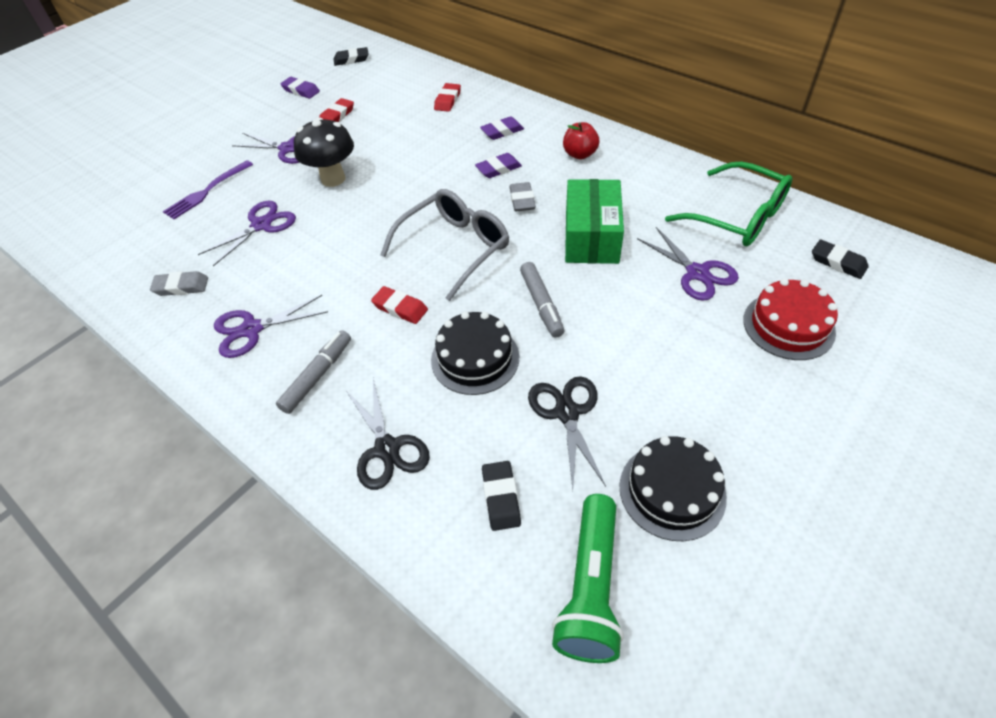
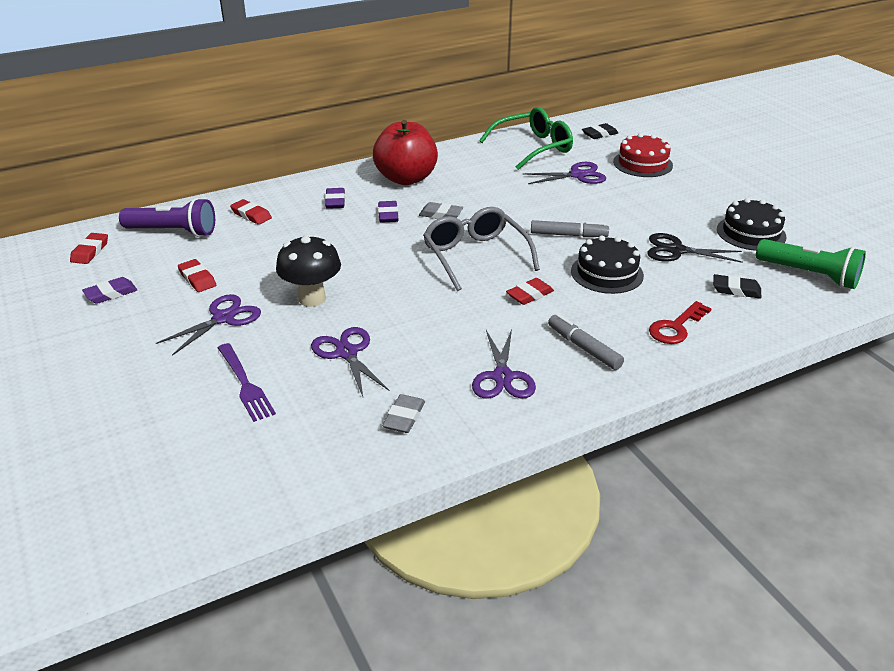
camera: 70 degrees left, 15 degrees down
black eraser [334,47,369,66] -> red eraser [70,233,108,264]
black scissors [346,379,430,490] -> red key [649,301,712,344]
red apple [563,122,599,159] -> red apple [373,120,438,185], size x1.99
green box [565,179,624,264] -> none
none -> purple flashlight [119,198,215,237]

